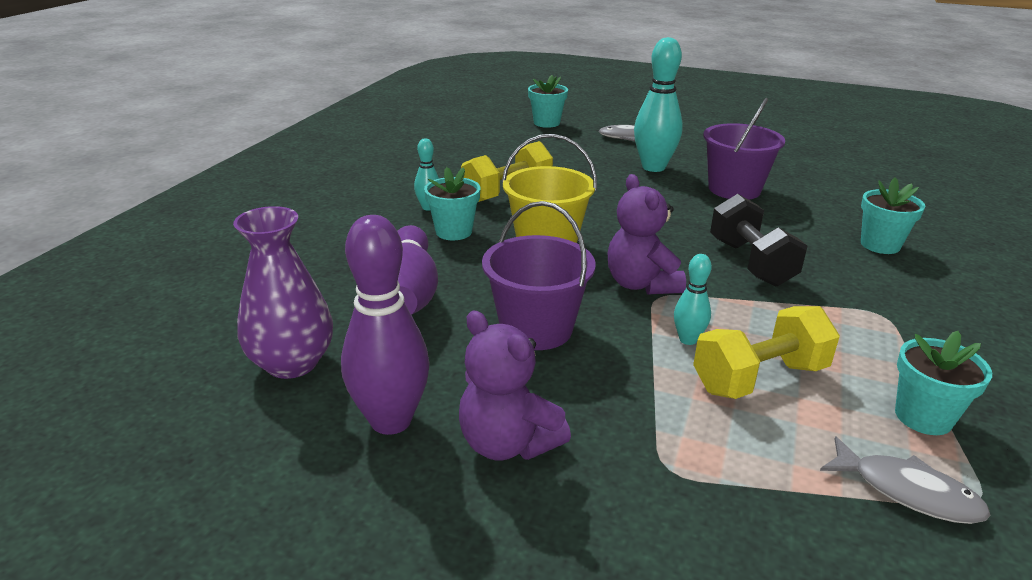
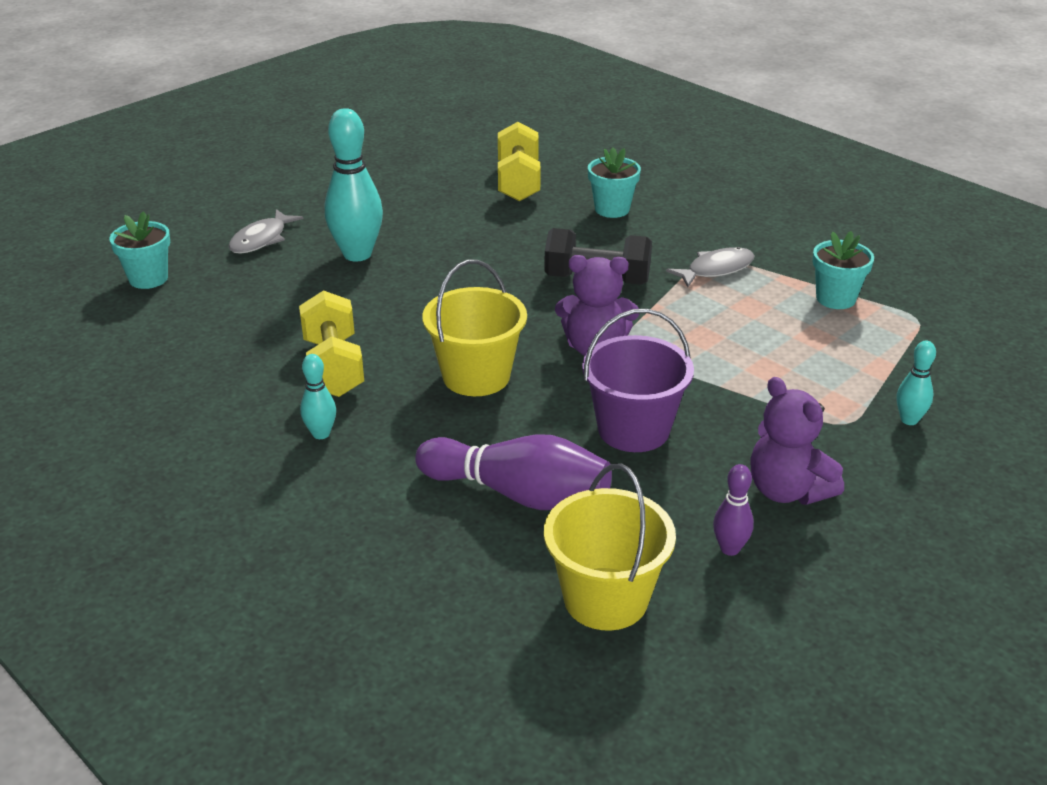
camera: 65 degrees left, 5 degrees up
purple vase [233,206,333,379] -> yellow bucket [544,463,676,631]
purple bowling pin [341,215,429,435] -> purple bowling pin [713,464,754,556], size x0.50
turquoise flower pot [424,167,481,240] -> none
purple teddy bear [459,311,571,461] -> purple teddy bear turned 75 degrees clockwise [750,377,844,505]
turquoise bowling pin [674,254,712,345] -> turquoise bowling pin moved to [897,341,936,425]
yellow dumbbell [693,306,840,399] -> yellow dumbbell moved to [498,122,541,201]
purple bucket [703,98,785,200] -> none
grey fish [820,436,991,524] -> grey fish moved to [666,247,754,287]

